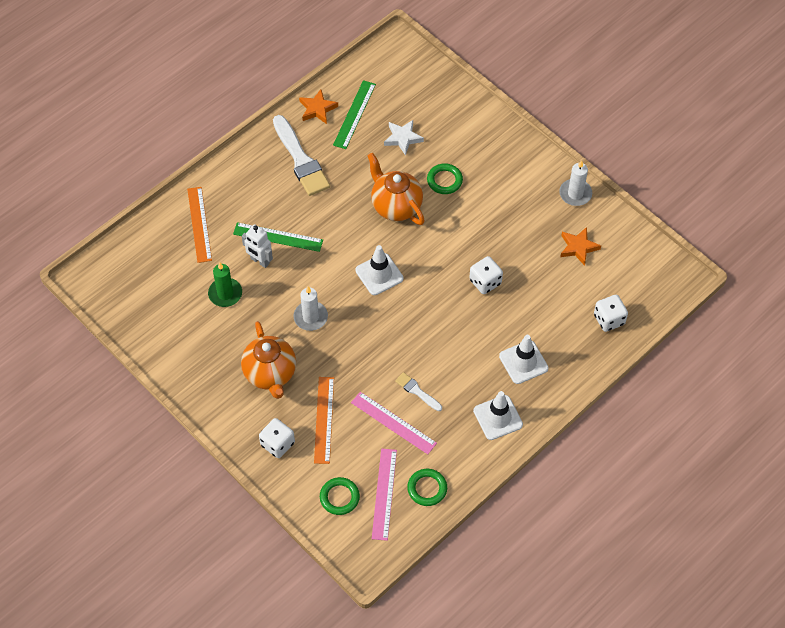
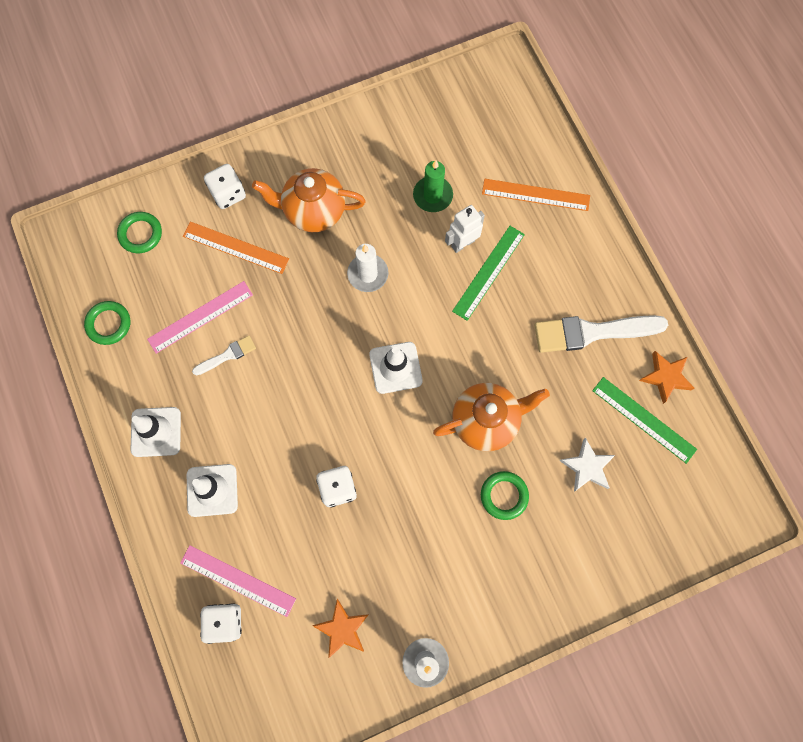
camera: 110 degrees right, 15 degrees up
pink ruler [372,449,397,541] -> pink ruler moved to [180,545,296,617]

